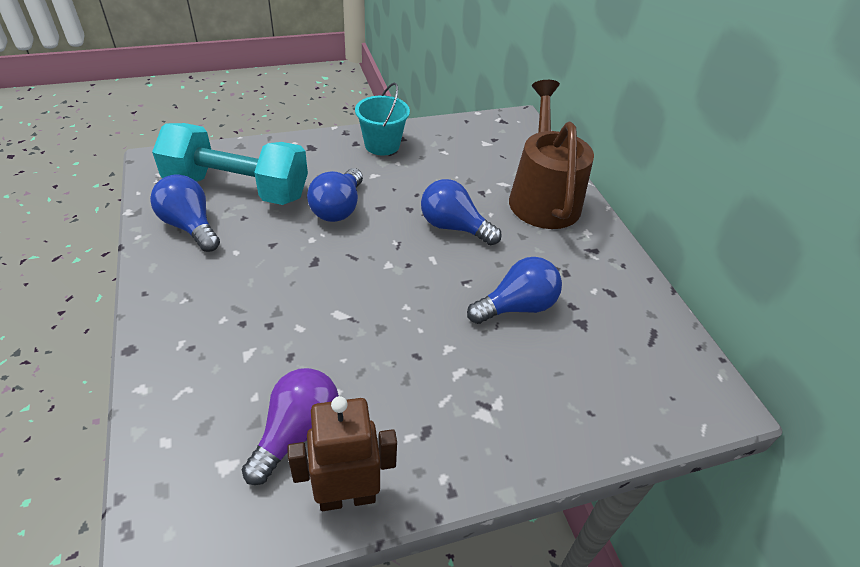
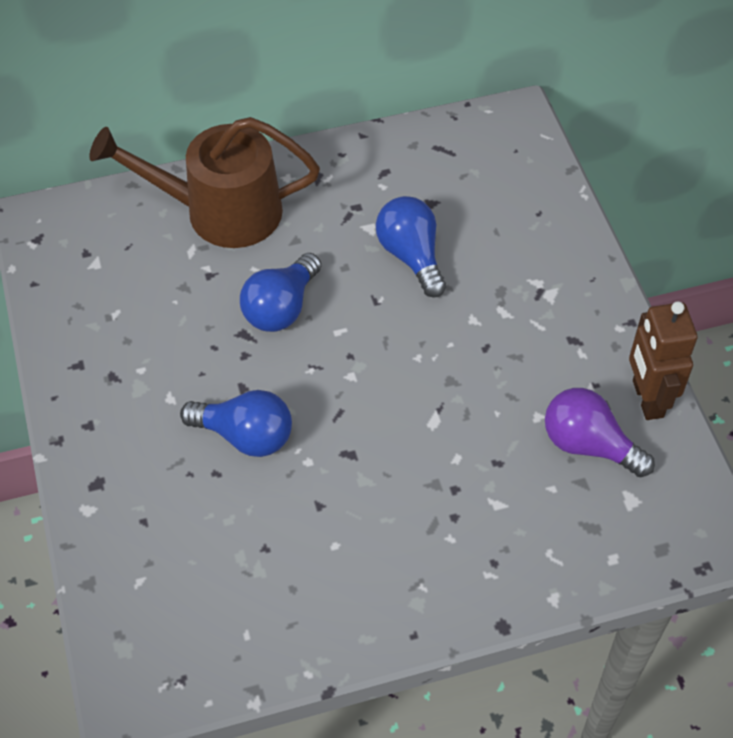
camera: 85 degrees left, 10 degrees up
blue light bulb [150,174,220,252] -> none
turquoise dumbbell [152,123,308,205] -> none
turquoise bucket [355,83,410,156] -> none

